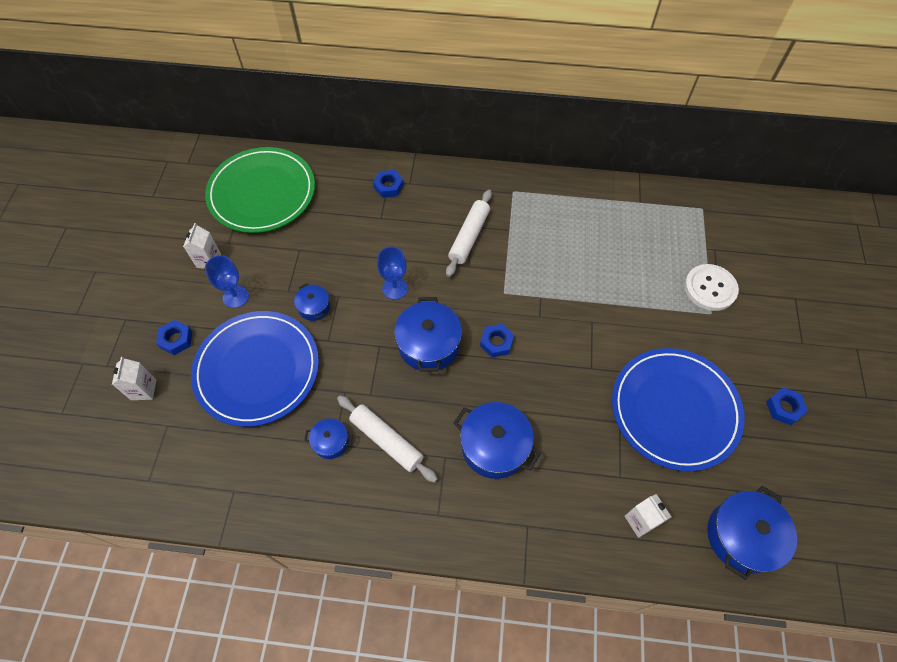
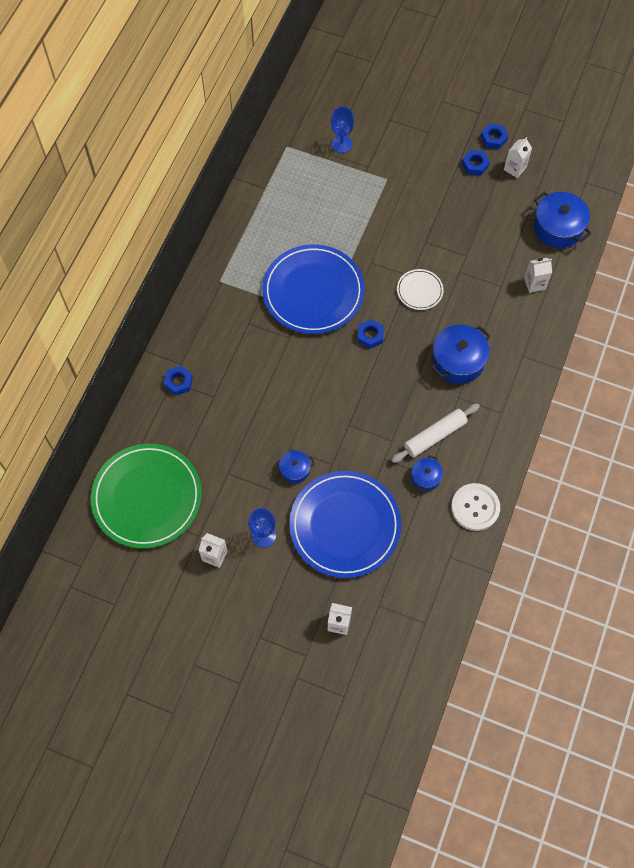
camera: 75 degrees left, 5 degrees up
blue nut [156,320,192,355] -> blue nut moved to [481,124,508,150]
blue goblet [377,246,408,300] -> blue goblet moved to [331,107,354,153]
blue pot [394,297,462,372] -> none
white rolling pin [446,190,492,277] -> none
blue plate [612,348,745,471] -> blue plate moved to [262,244,365,334]
white button [684,264,739,311] -> white button moved to [451,483,500,531]
none -> white plate [397,269,444,310]
none -> white carton [504,137,532,178]

